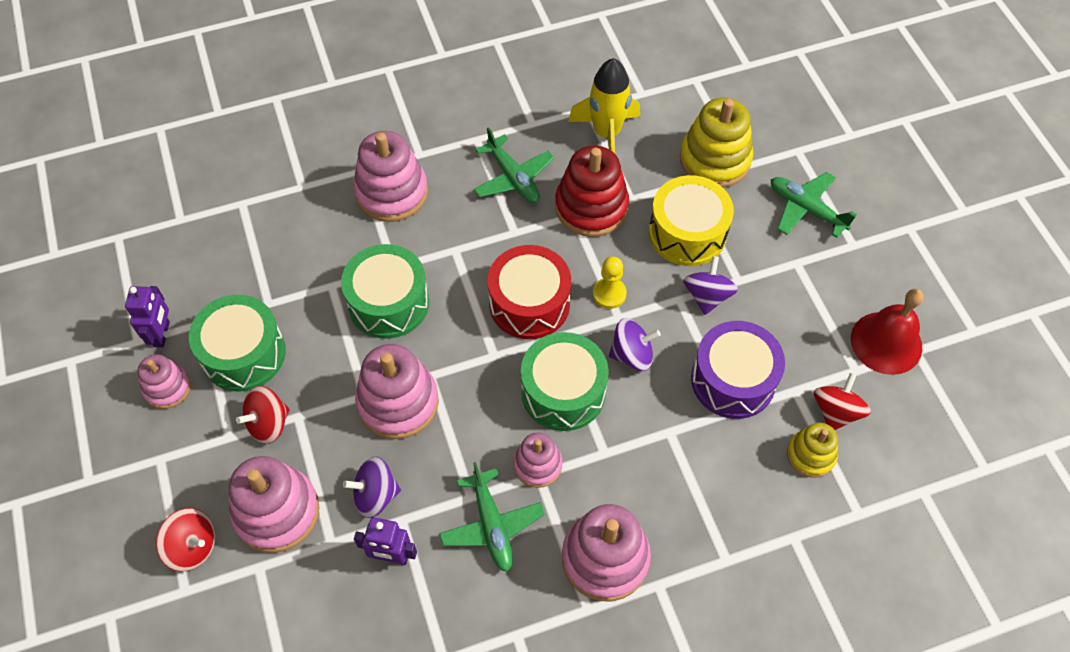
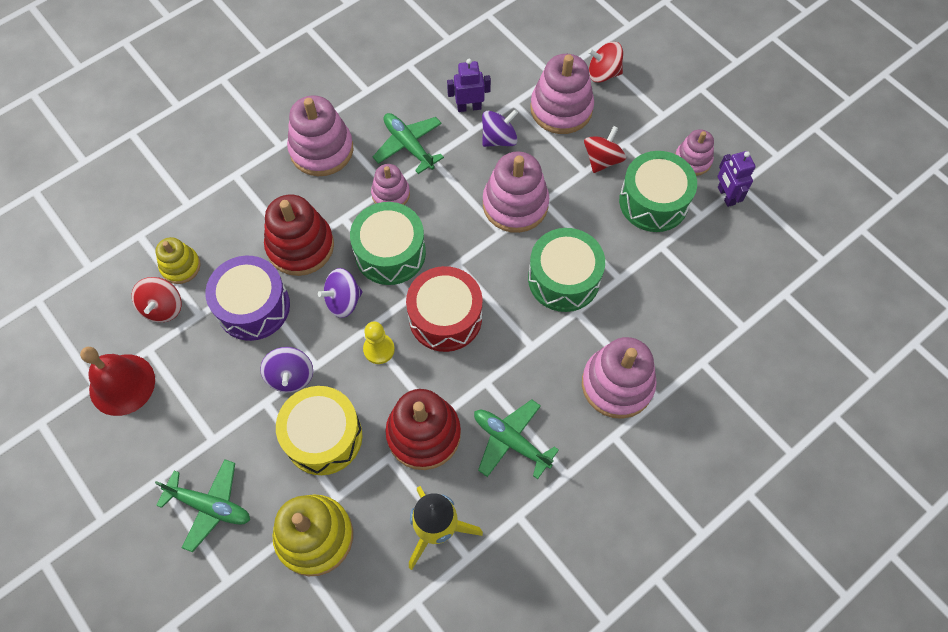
camera: 160 degrees right, 5 degrees up
none -> red stacking toy [264,194,334,276]

